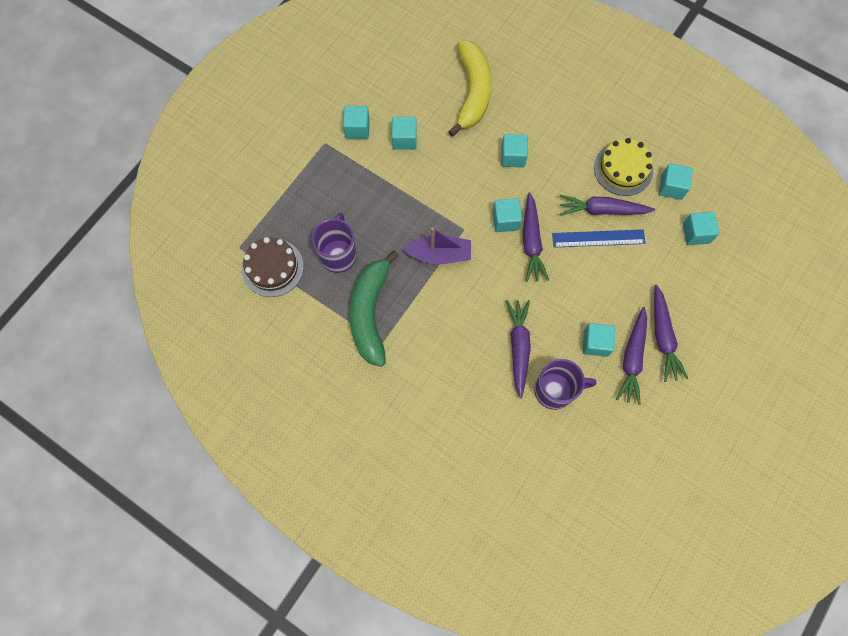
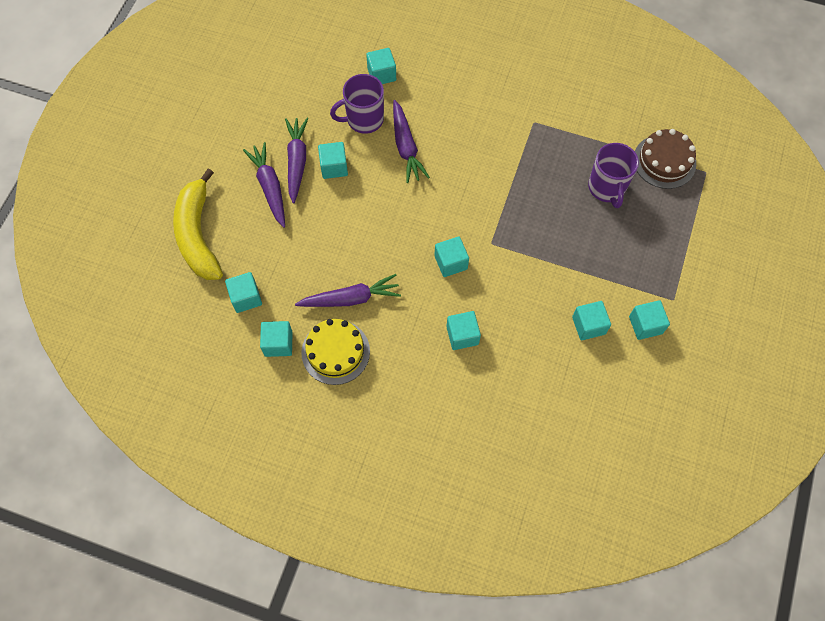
camera: 165 degrees right, 5 degrees down
green banana [349,250,399,367] -> none
purple boat [403,227,471,264] -> none
yellow banana [448,40,492,137] -> yellow banana moved to [173,168,223,280]
purple carrot [523,192,549,282] -> none
blue ruler [552,229,646,248] -> none
none -> turquoise cube [366,48,396,84]

